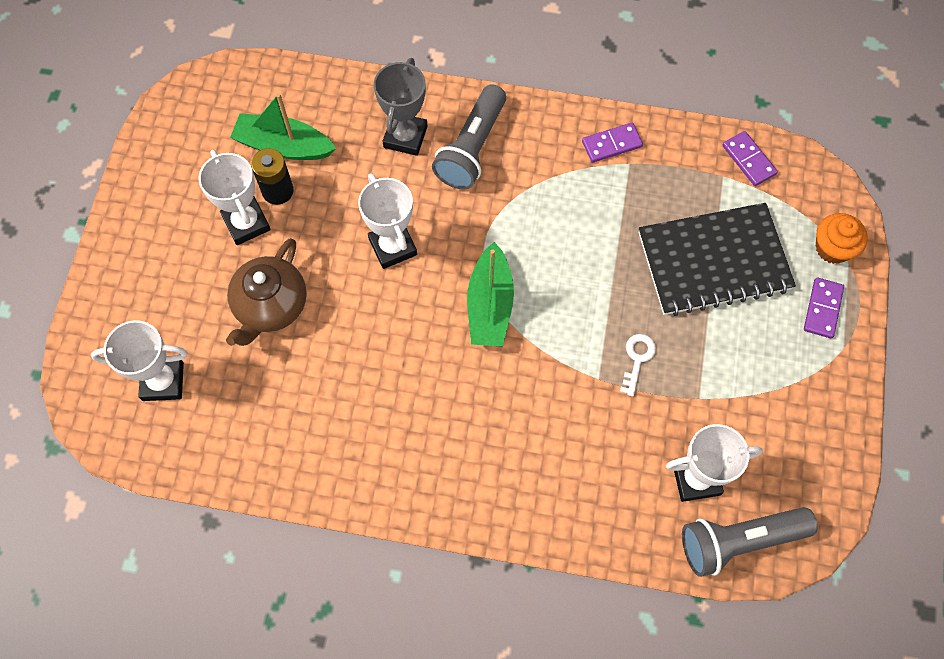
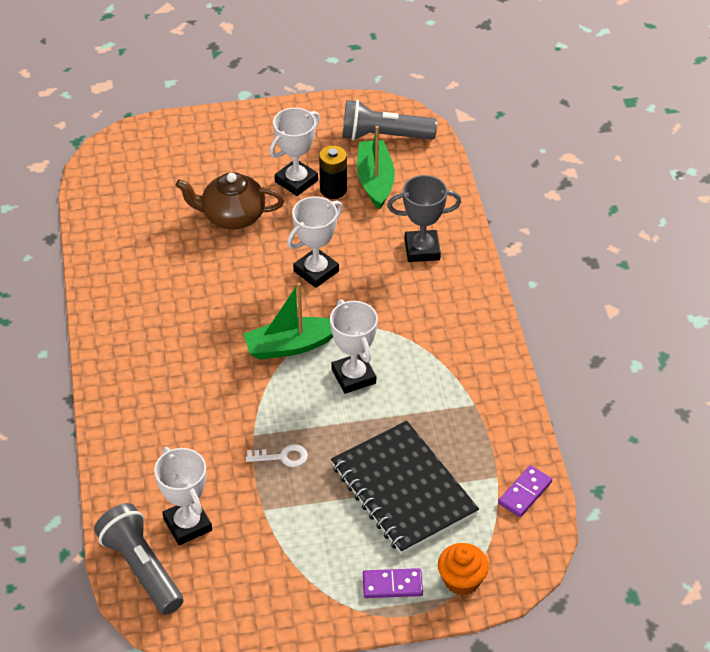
camera: 70 degrees right, 20 degrees down
white trophy [91,320,187,401] -> white trophy moved to [330,299,378,394]
grey flashlight [432,84,506,189] -> grey flashlight moved to [342,100,437,141]
purple domino [582,123,643,163] -> none

